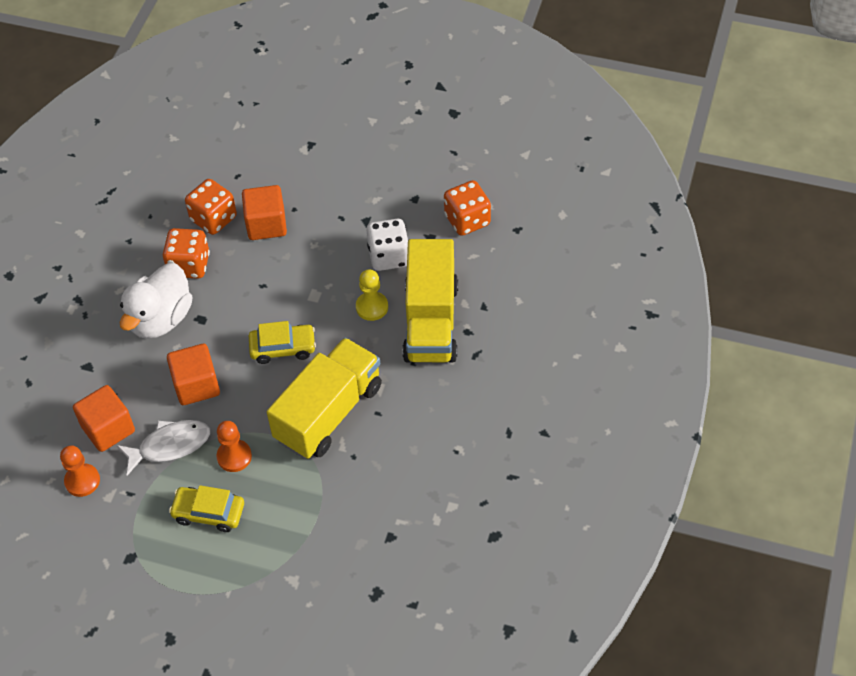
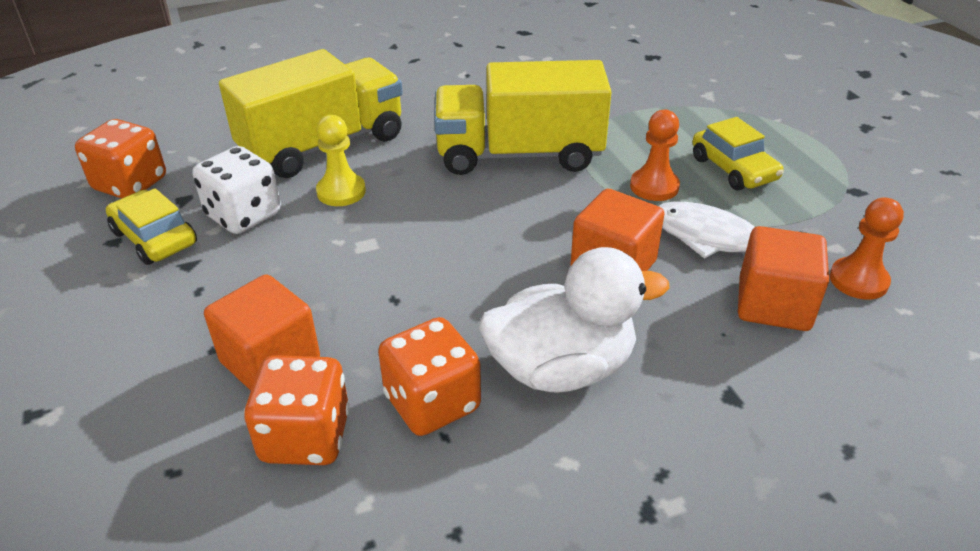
camera: 130 degrees left, 15 degrees down
yellow car [249,321,316,364] -> yellow car moved to [106,188,197,265]

